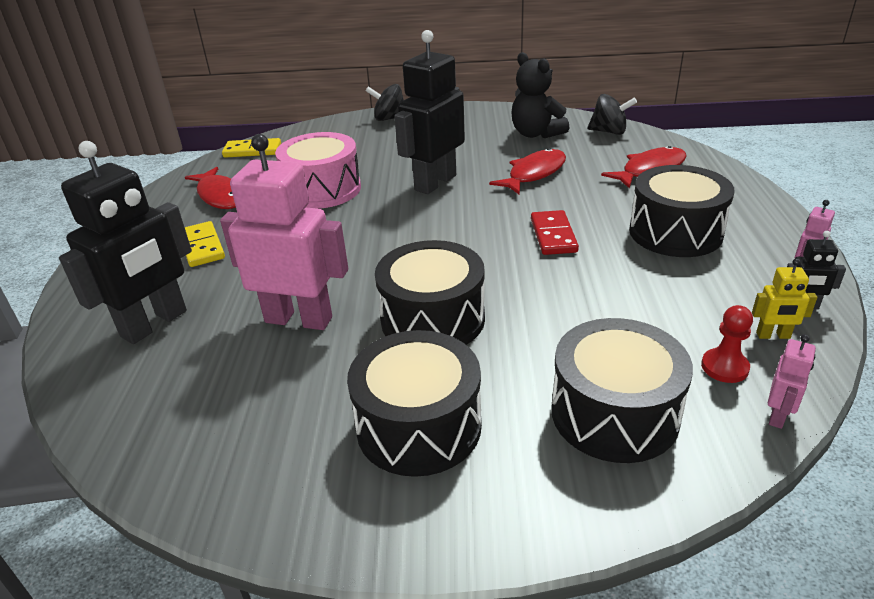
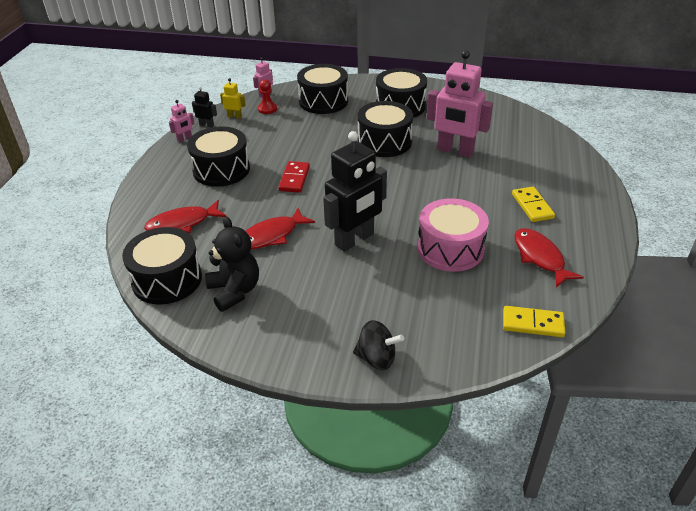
camera: 170 degrees left, 5 degrees up
black robot [59,141,192,344] -> none
black spinning top [587,94,637,135] -> black drum [122,227,202,305]

